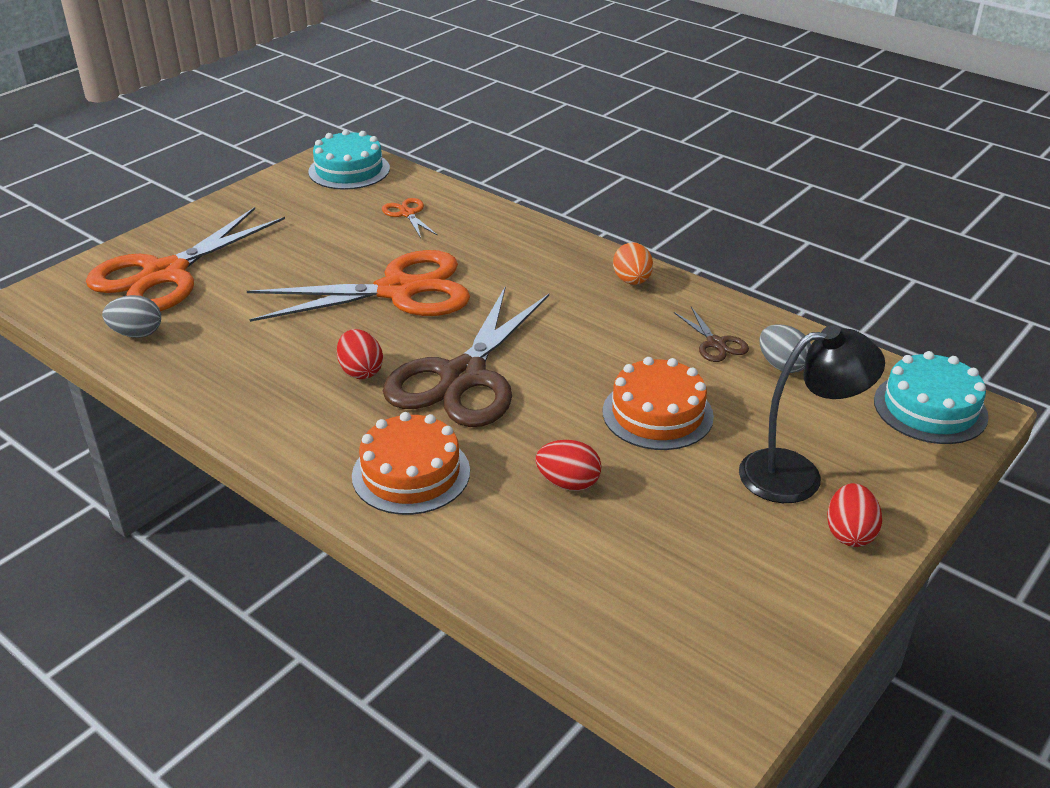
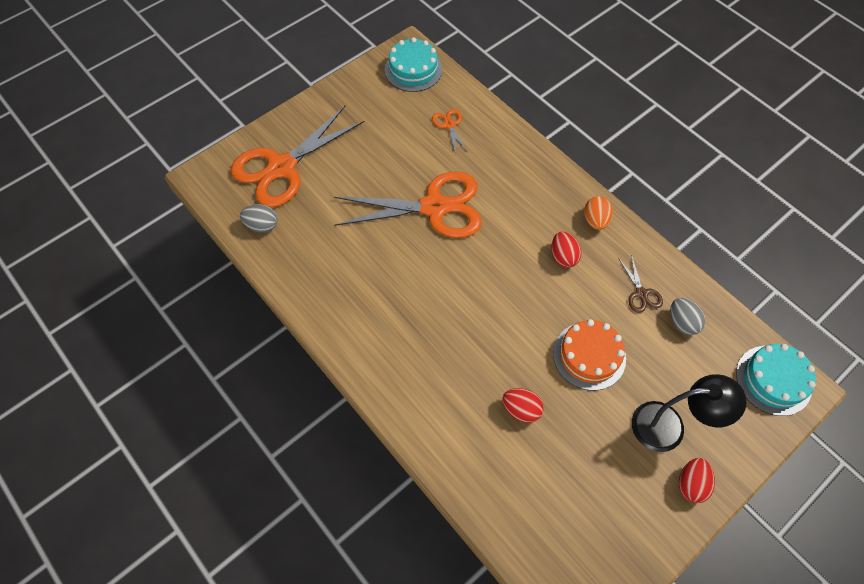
camera: 10 degrees right, 25 degrees up
red egg [337,329,383,379] -> red egg moved to [551,232,581,268]
orange cake [352,412,470,515] -> none
brown scissors [383,287,549,427] -> none

